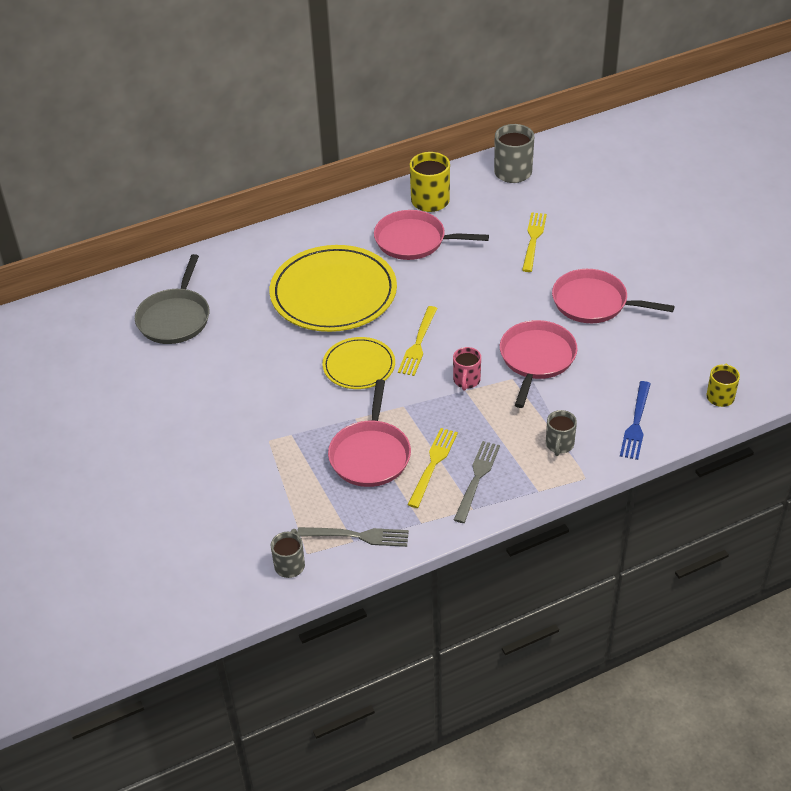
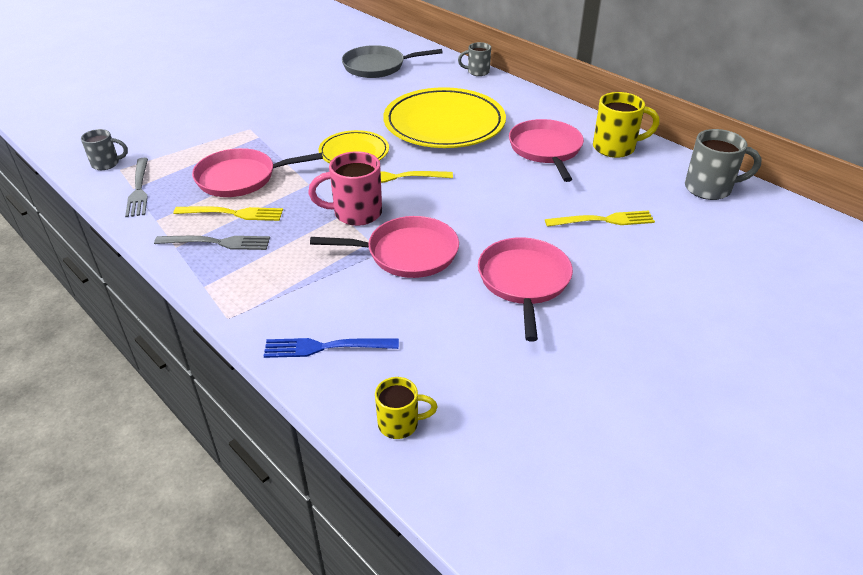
camera: 70 degrees right, 5 degrees down
pink mug [453,347,481,391] -> pink mug [308,151,382,226], size x1.63
grey mug [546,410,577,456] -> grey mug moved to [458,42,491,76]

